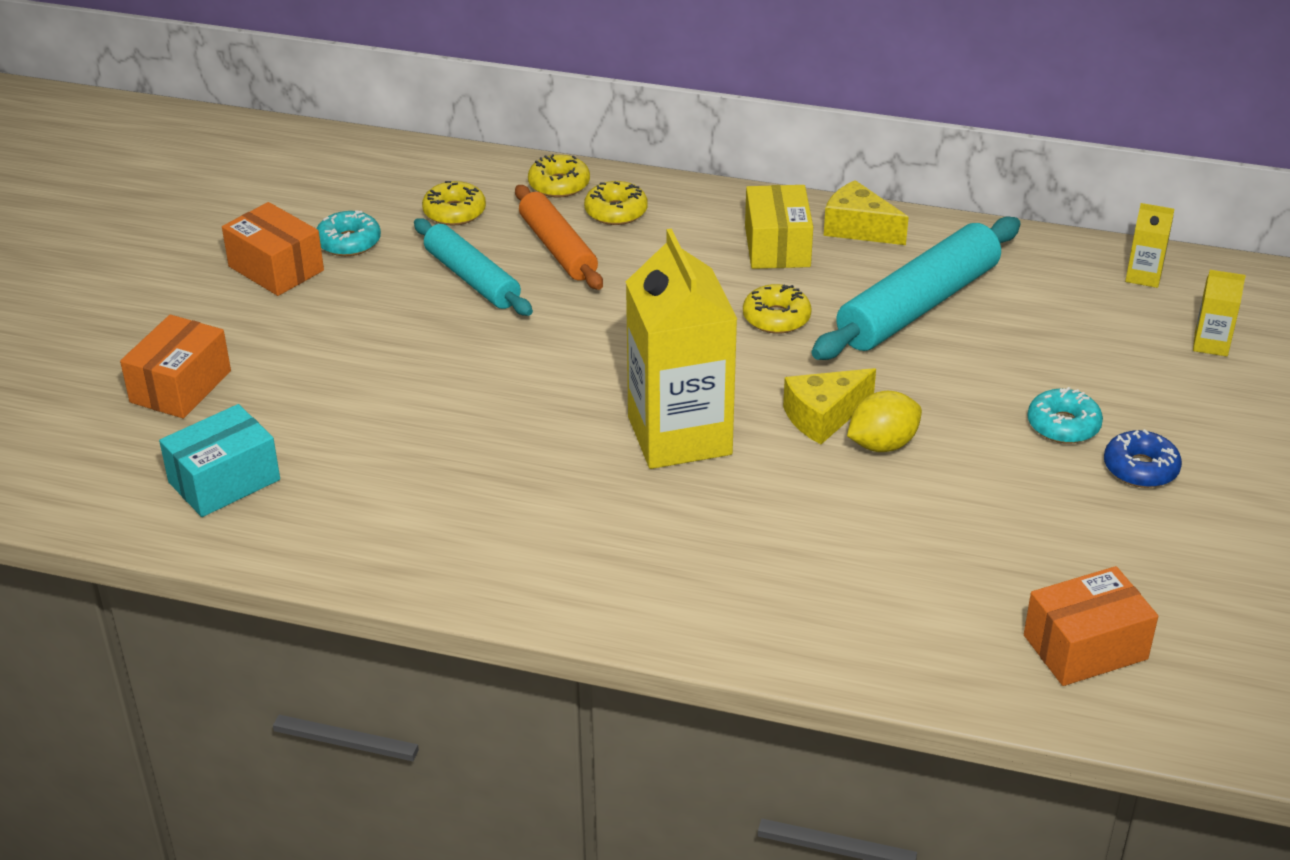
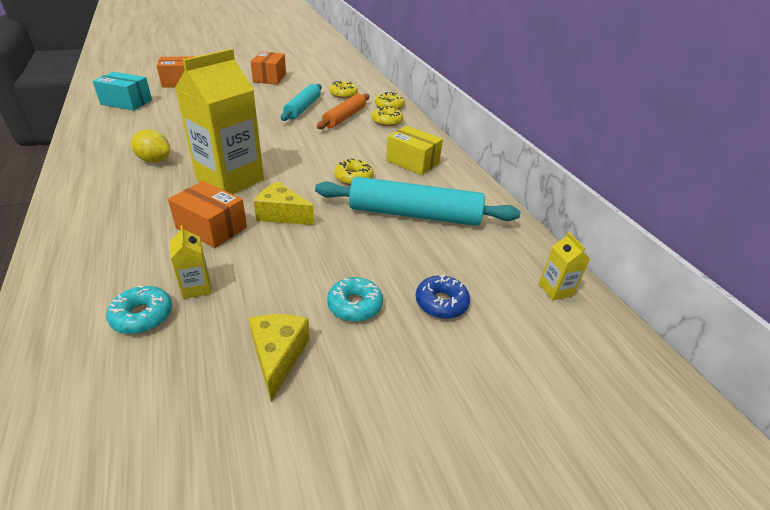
camera: 50 degrees right, 0 degrees up
turquoise donut [317,210,381,256] -> turquoise donut moved to [106,286,172,334]
yellow box [745,185,813,269] -> yellow box turned 75 degrees clockwise [386,126,443,175]
yellow cheese [824,180,909,245] -> yellow cheese moved to [249,314,310,402]
yellow lemon [847,391,922,452] -> yellow lemon moved to [131,130,170,163]
orange box [1024,566,1158,686] -> orange box moved to [168,181,247,248]
blue donut [1104,429,1182,488] -> blue donut moved to [416,275,470,319]
yellow carton [1193,270,1246,356] -> yellow carton moved to [170,225,211,299]

